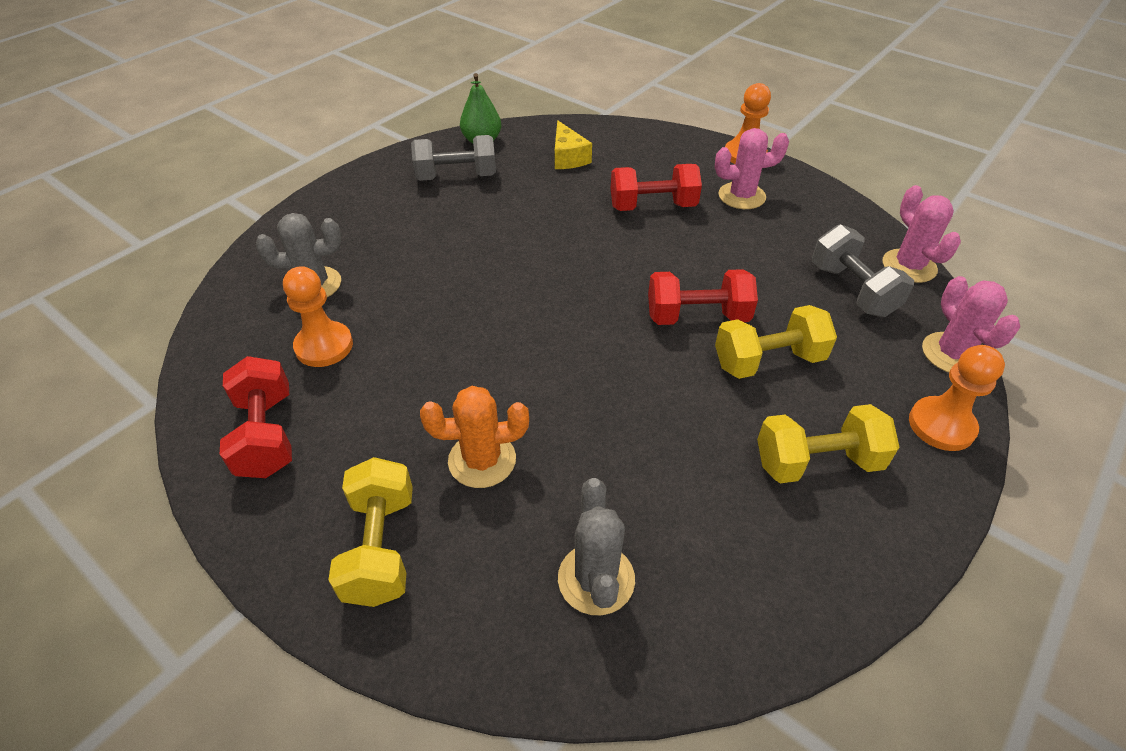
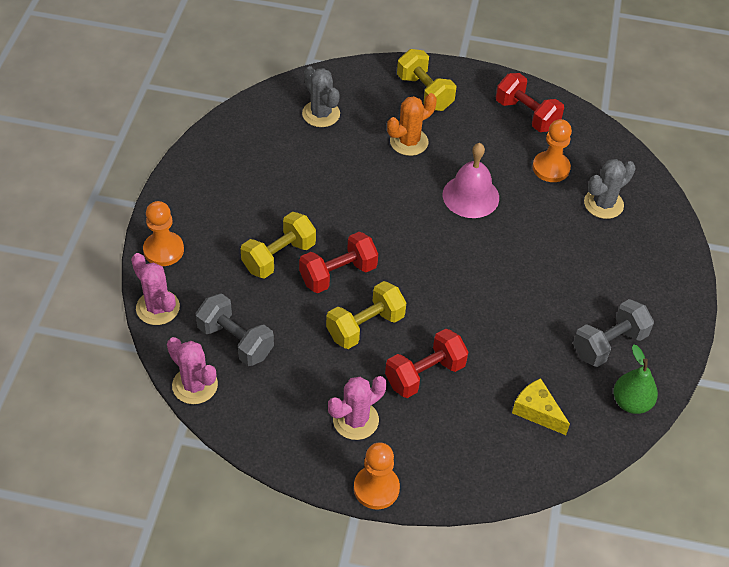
camera: 150 degrees right, 5 degrees up
yellow dumbbell [757,404,899,483] -> yellow dumbbell moved to [326,281,406,349]
none -> pink bell [443,143,499,218]

